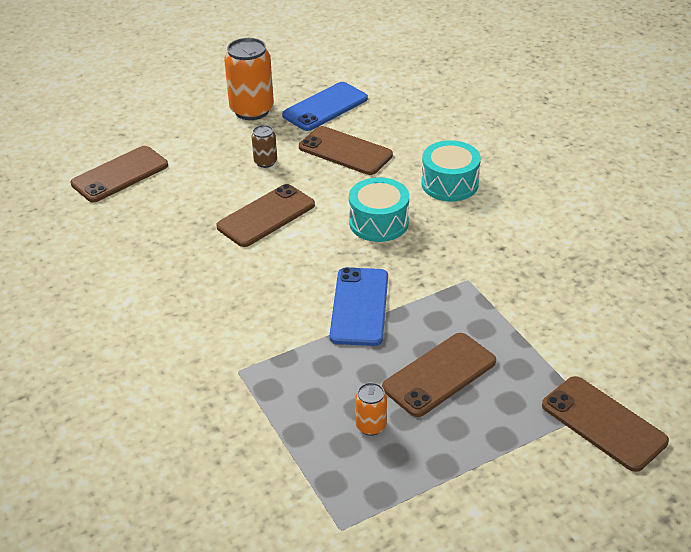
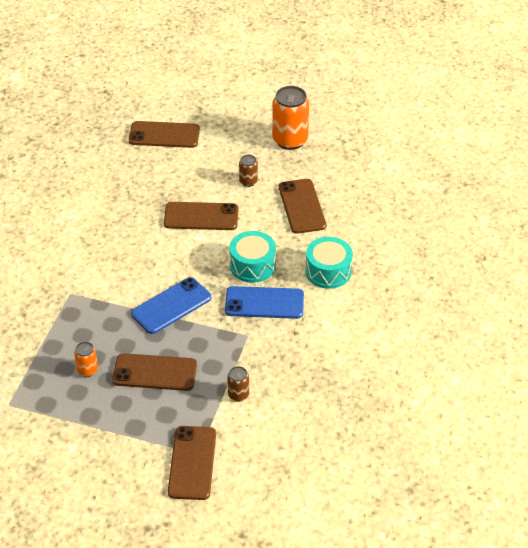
camera: 45 degrees right, 5 degrees up
blue phone [282,82,368,131] -> blue phone moved to [225,286,304,319]
none -> brown can [227,366,249,402]

